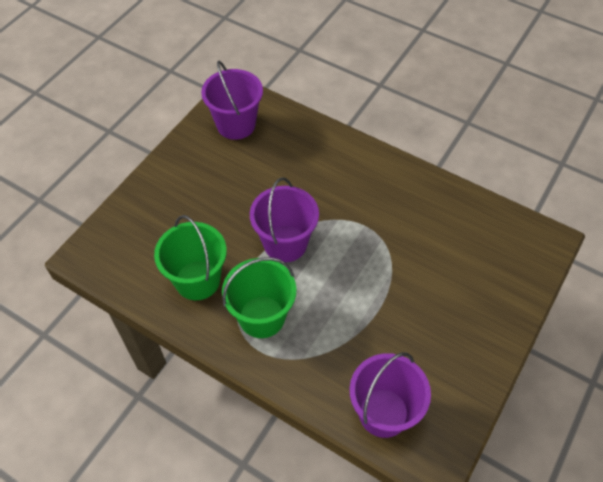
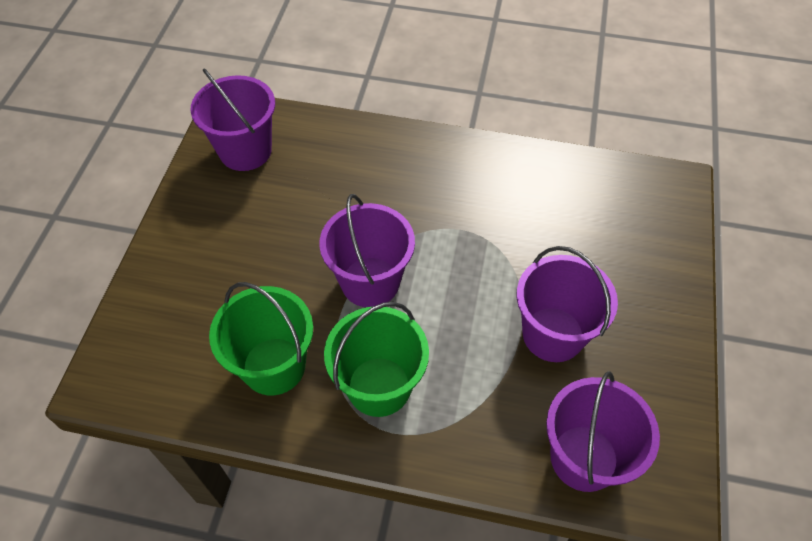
camera: 20 degrees left, 0 degrees up
none -> purple bucket [517,246,618,362]

